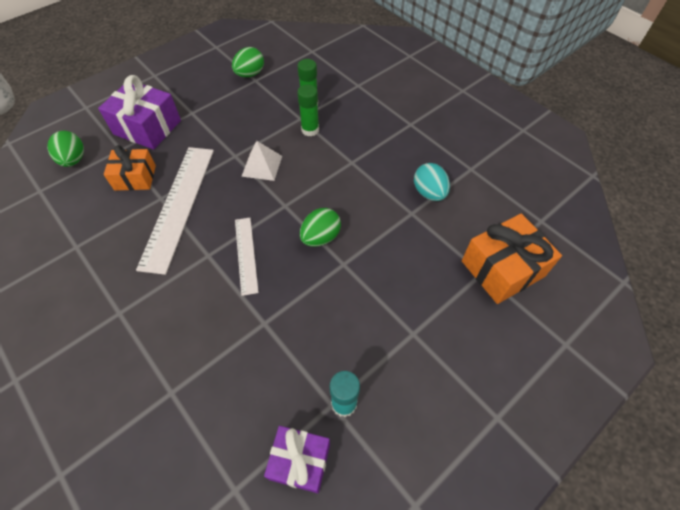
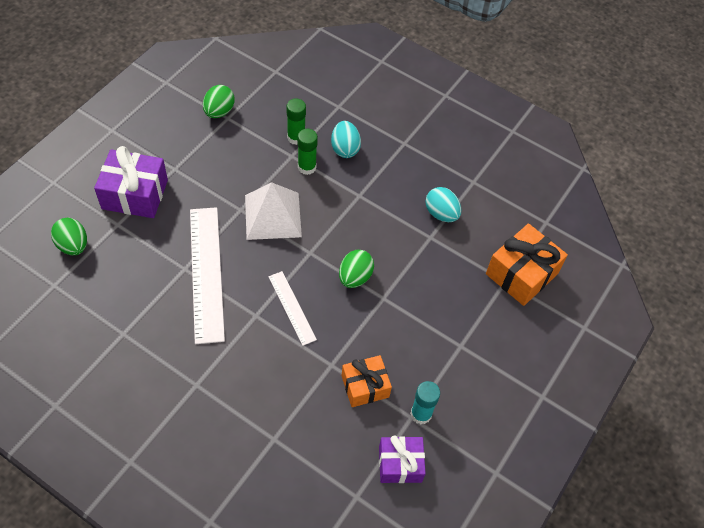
camera: 20 degrees left, 0 degrees up
orange gift [104,145,156,191] -> orange gift moved to [341,355,392,407]
white pyramid [241,141,282,181] -> white pyramid [245,182,302,240], size x1.59
none -> turquoise egg [331,121,361,158]

